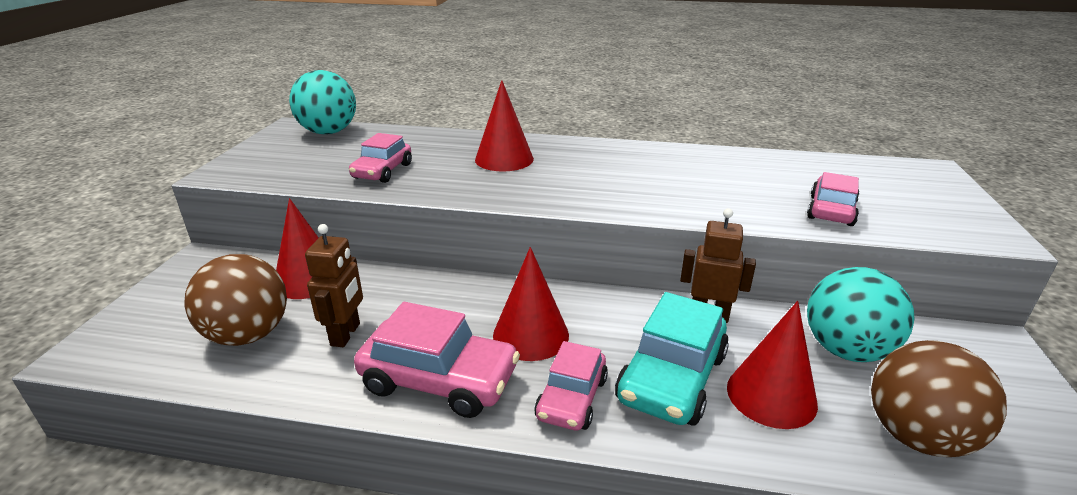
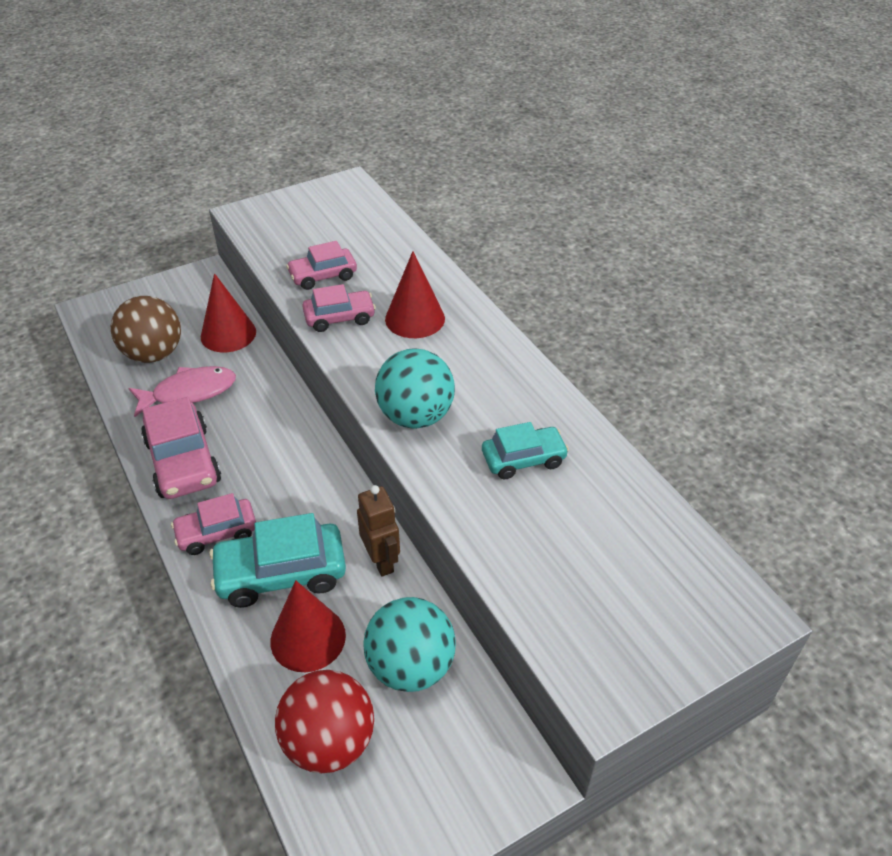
camera: 50 degrees right, 15 degrees up
turquoise ball [289,70,356,134] -> turquoise ball moved to [375,348,455,429]
brown robot [305,224,363,347] -> pink fish [129,366,236,417]
red cone [493,247,569,361] -> none
pink car [807,172,860,226] -> pink car moved to [302,284,376,332]
brown ball [871,340,1007,457] -> red ball [275,670,374,773]
none -> turquoise car [482,422,569,479]

